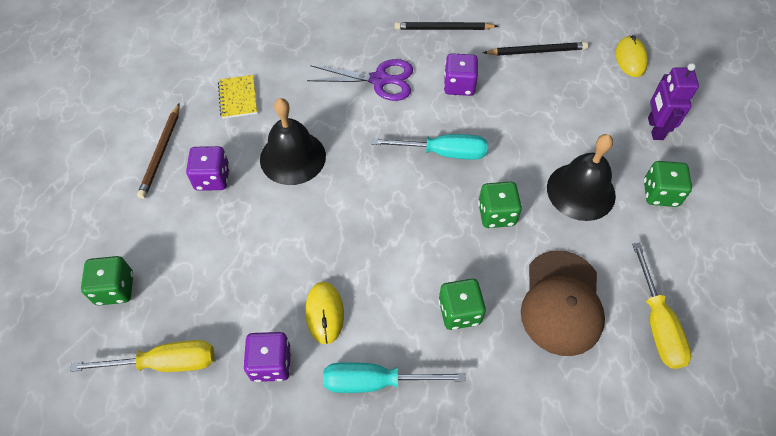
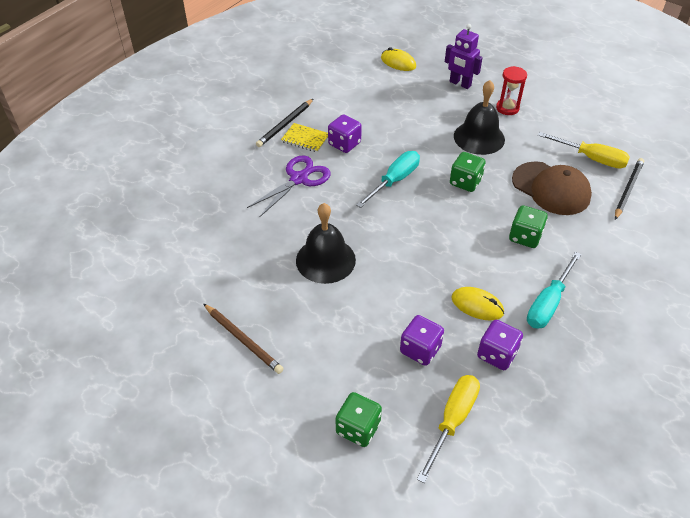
camera: 55 degrees left, 10 degrees down
purple dice [186,146,230,191] -> purple dice moved to [400,315,444,366]
yellow notebook [218,75,257,119] -> yellow notebook moved to [281,123,328,153]
black pencil [483,42,588,56] -> black pencil moved to [615,158,644,220]
green dice [644,161,692,207] -> red hourglass [496,66,527,115]

